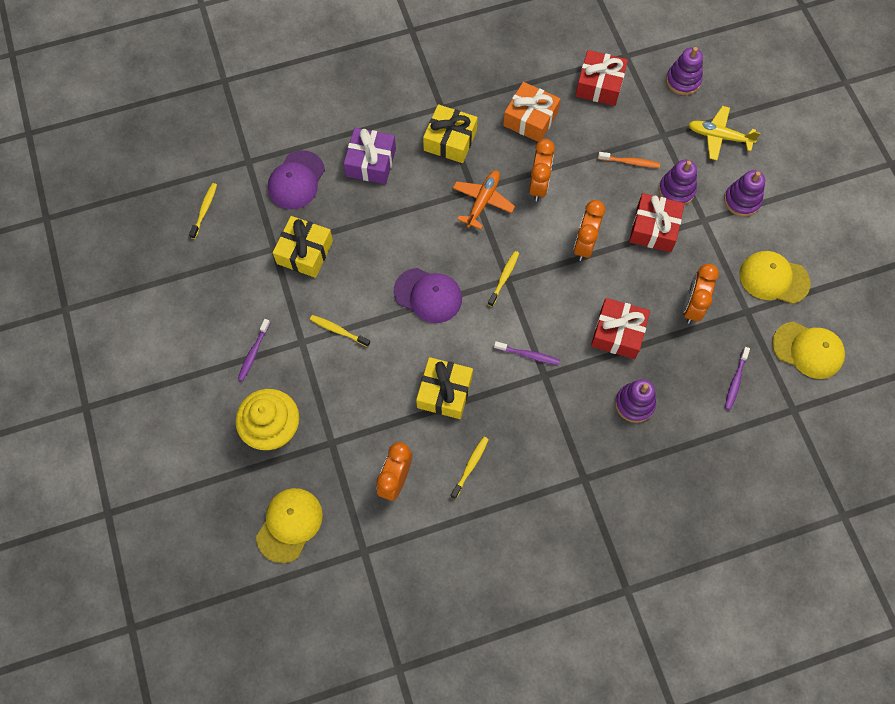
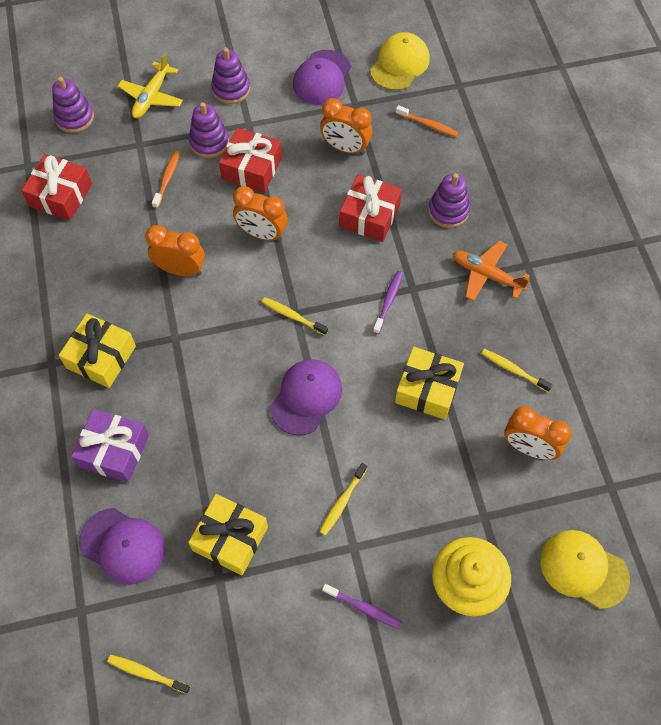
camera: 85 degrees left, 5 degrees down
orange plane [453,170,515,230] -> orange plane moved to [453,241,530,301]
orange gift [503,82,560,142] -> none
purple toothbrush [725,347,750,410] -> orange toothbrush [396,105,459,137]
yellow cap [740,251,811,304] -> purple cap [293,50,351,105]

